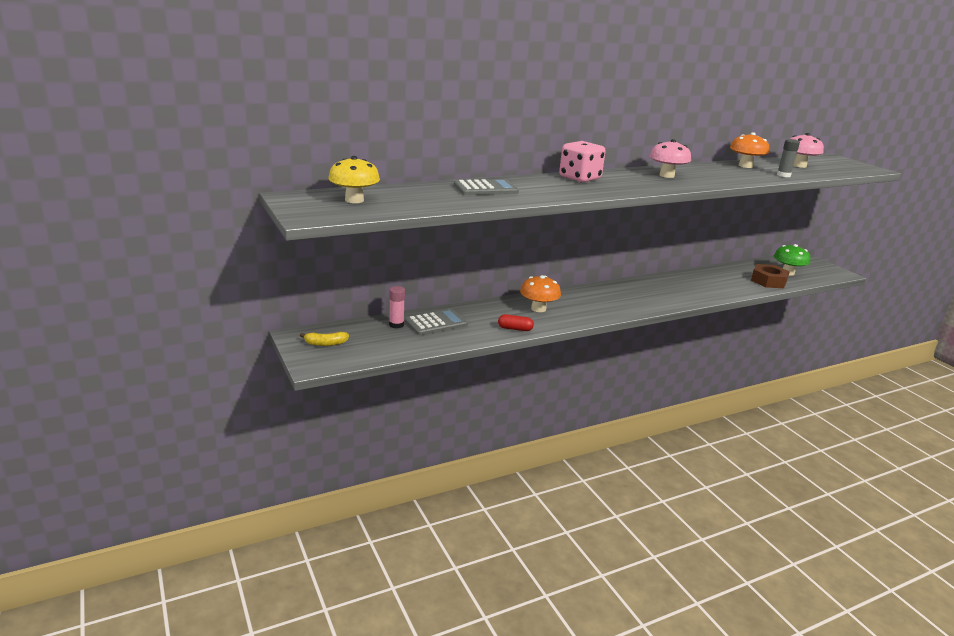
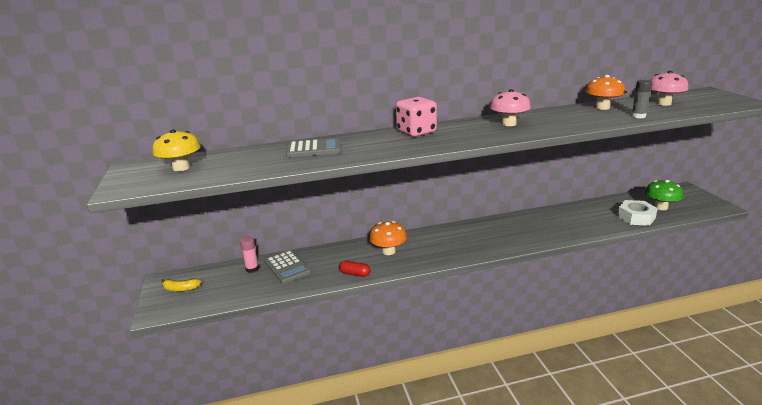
camera: 15 degrees right, 0 degrees up
grey calculator [405,309,467,335] -> grey calculator turned 75 degrees clockwise [264,250,311,284]
brown nut [751,264,790,288] -> white nut [617,200,658,226]

